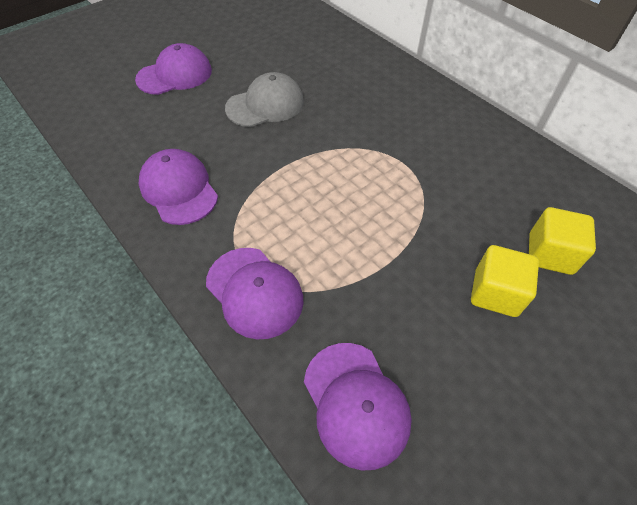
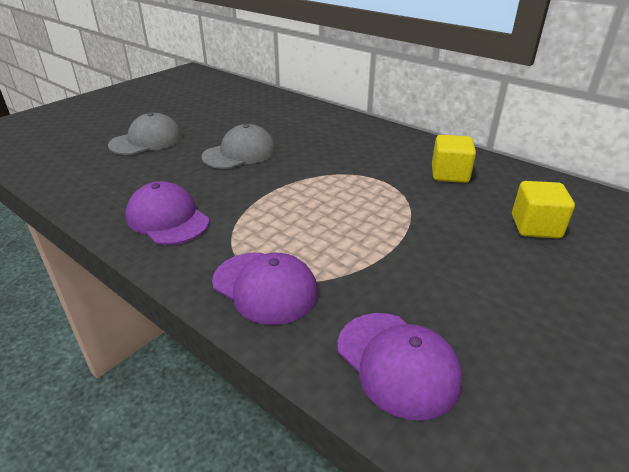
camera: 10 degrees left, 20 degrees down
purple cap [135,43,212,95] -> grey cap [108,112,182,155]
yellow cube [471,245,539,317] -> yellow cube moved to [432,135,476,183]

